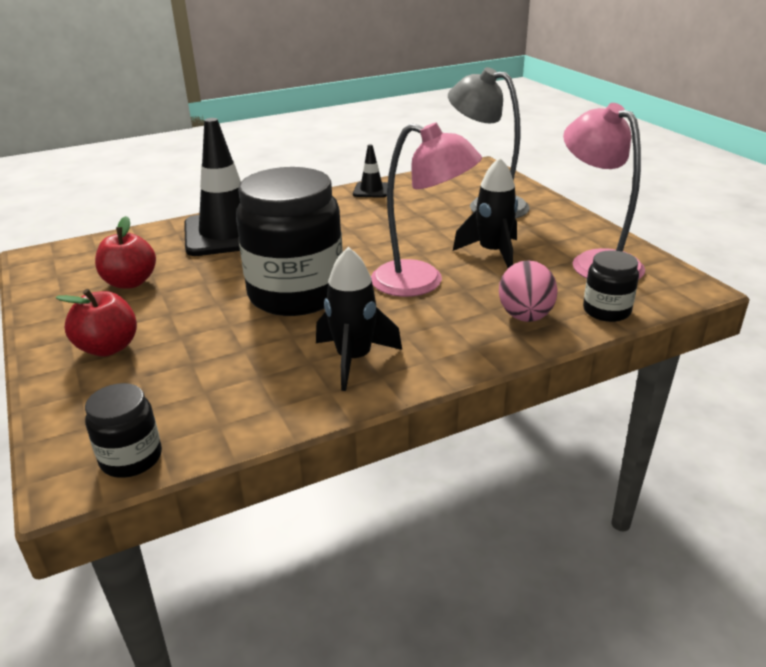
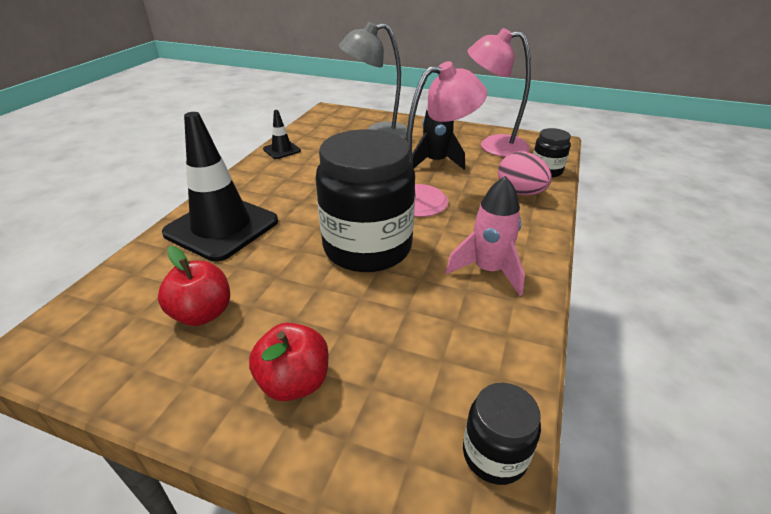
camera: 45 degrees left, 5 degrees up
black rocket [316,247,402,391] -> pink rocket [445,176,525,296]

